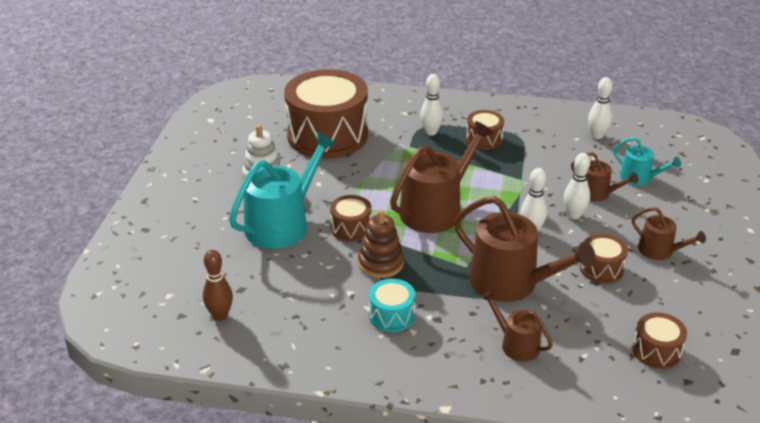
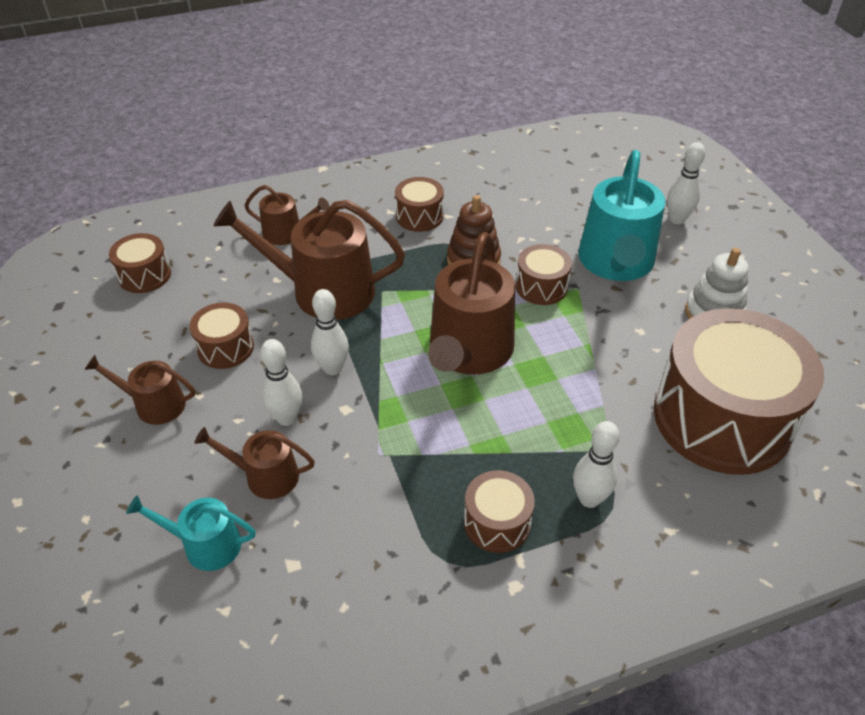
camera: 150 degrees right, 10 degrees up
brown bowling pin [203,250,233,321] -> none
turquoise drum [369,279,415,332] -> brown drum [395,177,444,232]
white bowling pin [588,77,612,139] -> white bowling pin moved to [667,142,705,224]

